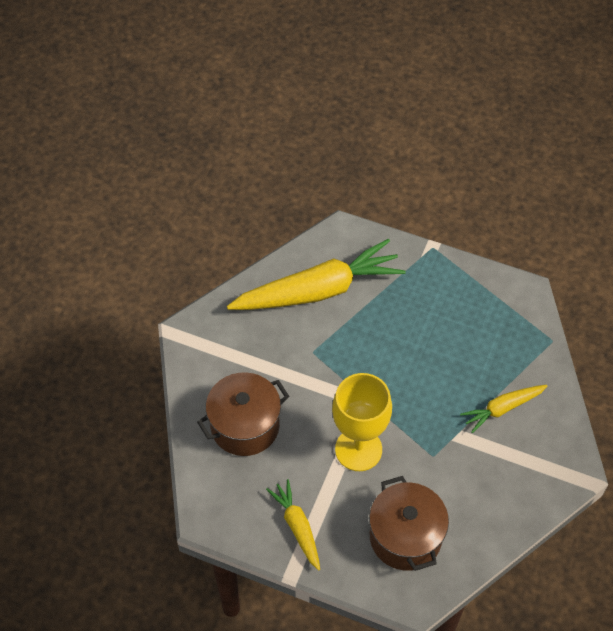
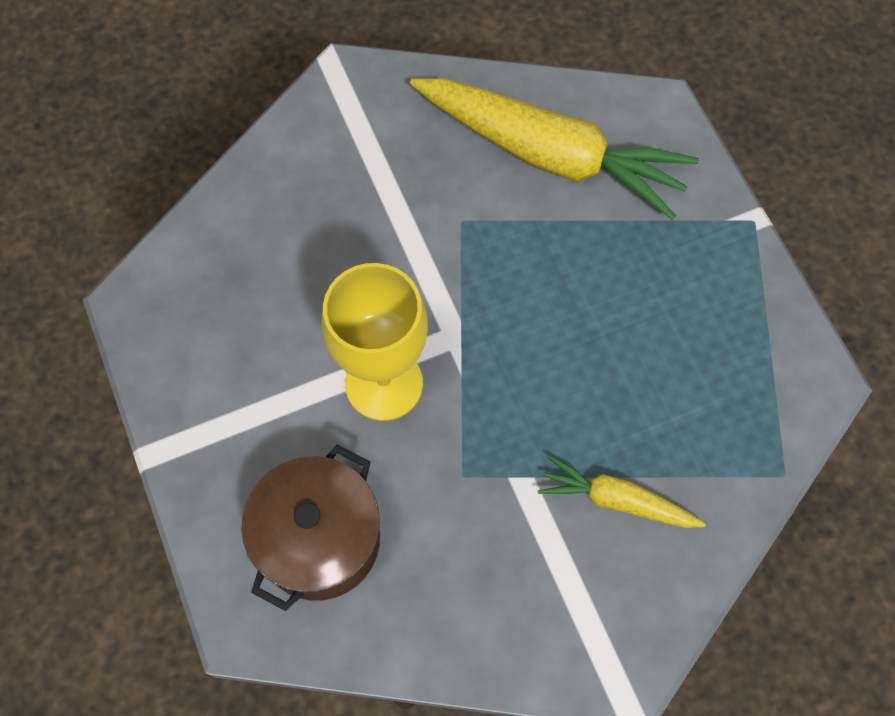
camera: 45 degrees right, 10 degrees up
brown pot [197,372,289,456] -> none
yellow carrot [266,479,320,571] -> none

